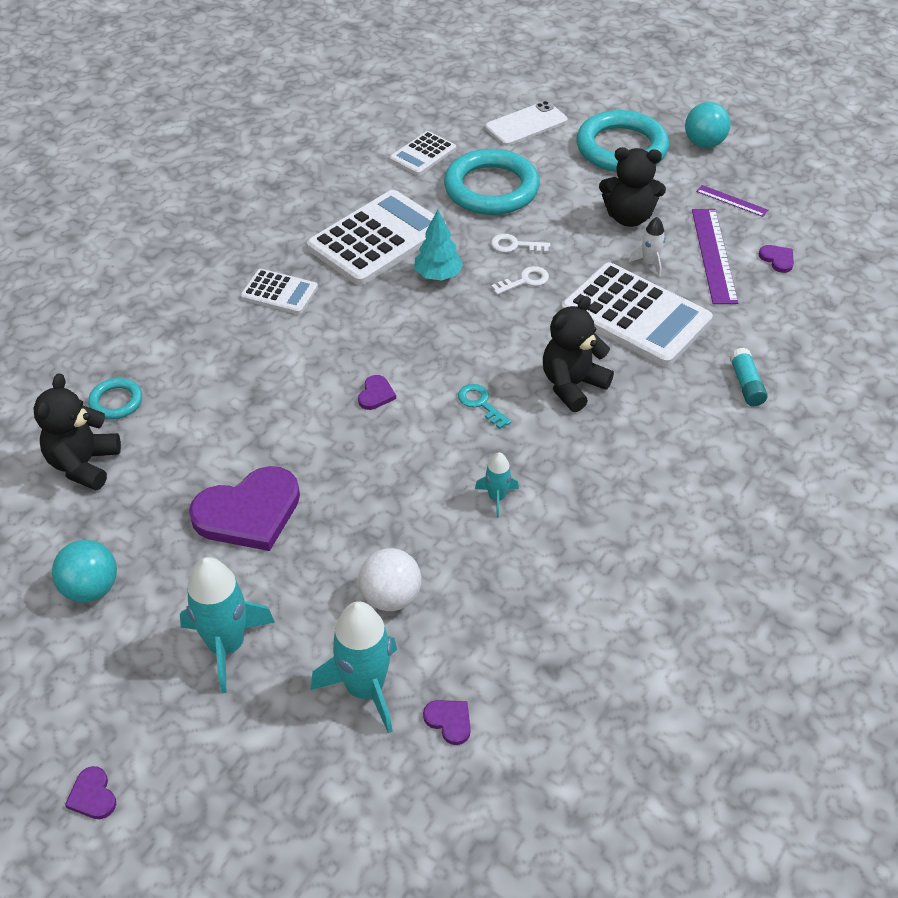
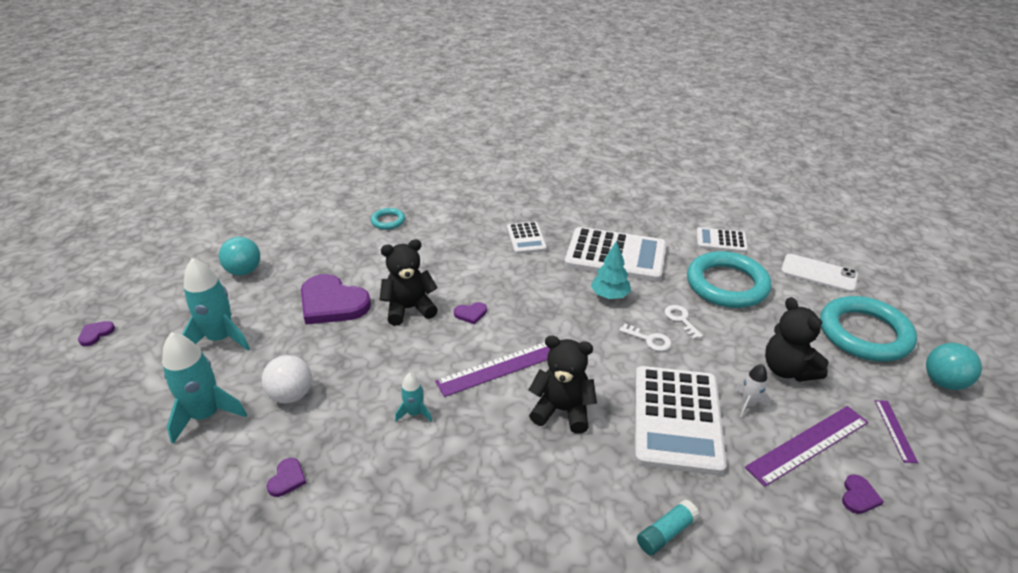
camera: 60 degrees right, 10 degrees down
black teddy bear [33,373,121,490] -> black teddy bear moved to [380,239,438,326]
purple heart [423,700,471,745] -> purple heart moved to [267,458,306,497]
turquoise key [458,384,511,429] -> purple ruler [435,342,550,397]

